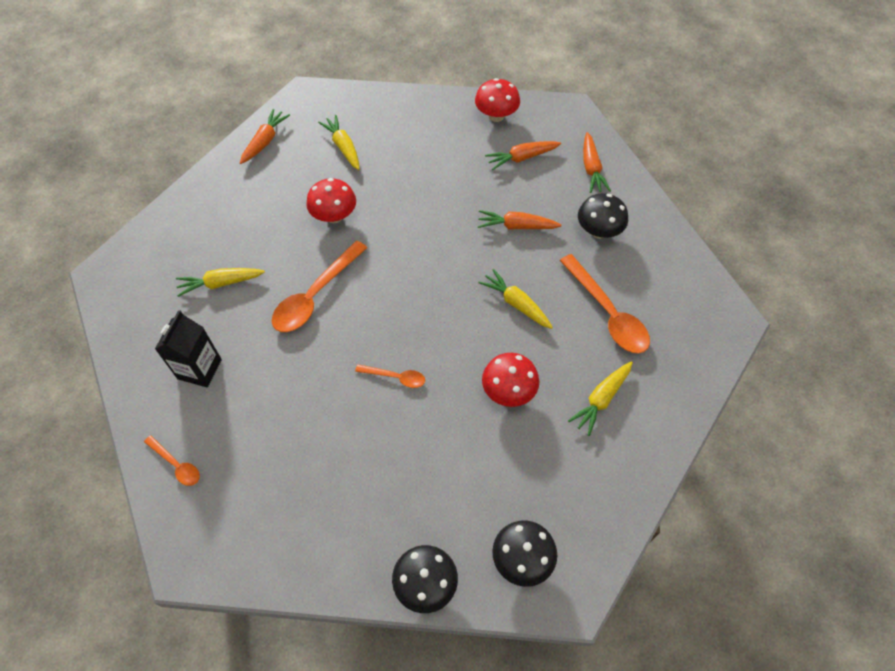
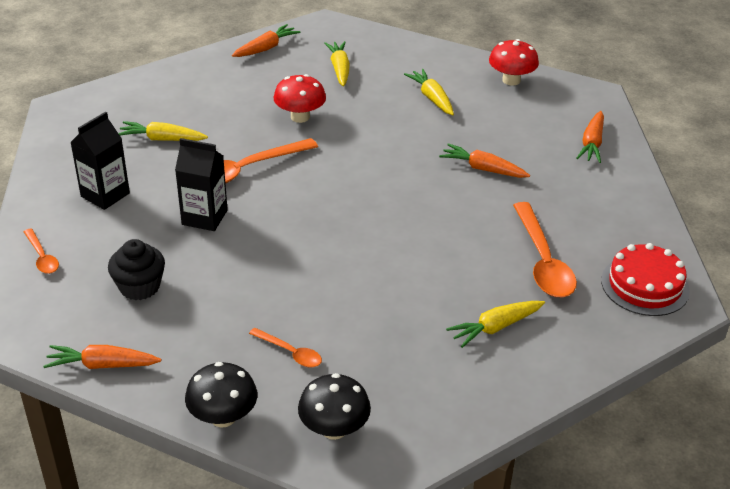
camera: 20 degrees right, 20 degrees down
orange spoon [355,364,425,388] -> orange spoon moved to [249,328,322,367]
yellow carrot [478,269,553,329] -> yellow carrot moved to [404,69,454,115]
red mushroom [482,353,539,407] -> none
orange carrot [485,141,561,170] -> orange carrot moved to [43,345,161,369]
black mushroom [578,193,628,239] -> none
none -> black cupcake [108,239,165,300]
none -> black carton [175,138,228,231]
none -> red cake [601,243,690,316]

